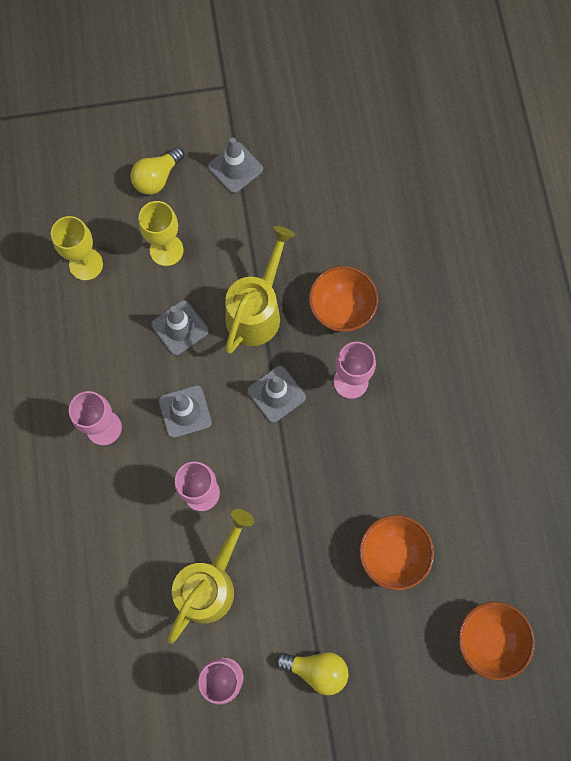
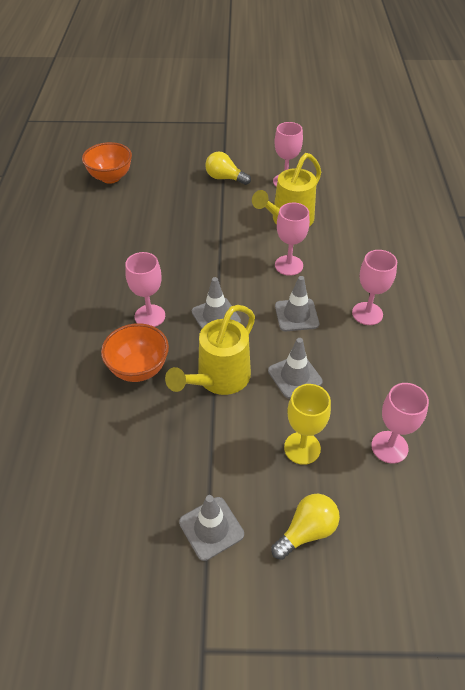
camera: 170 degrees left, 25 degrees down
yellow goblet [51,216,103,281] -> pink goblet [371,383,429,464]
orange bowl [360,515,434,590] -> none

